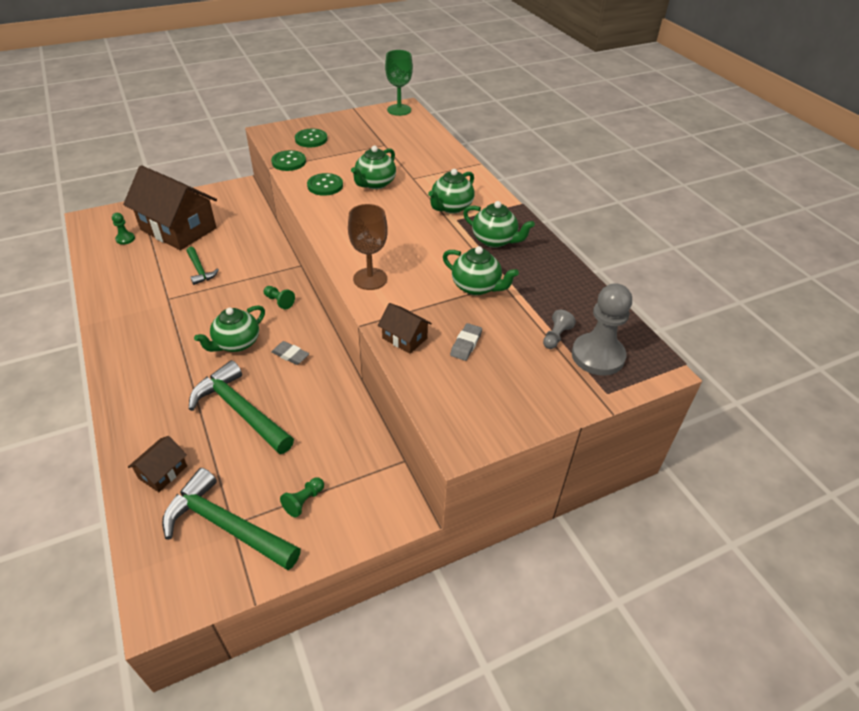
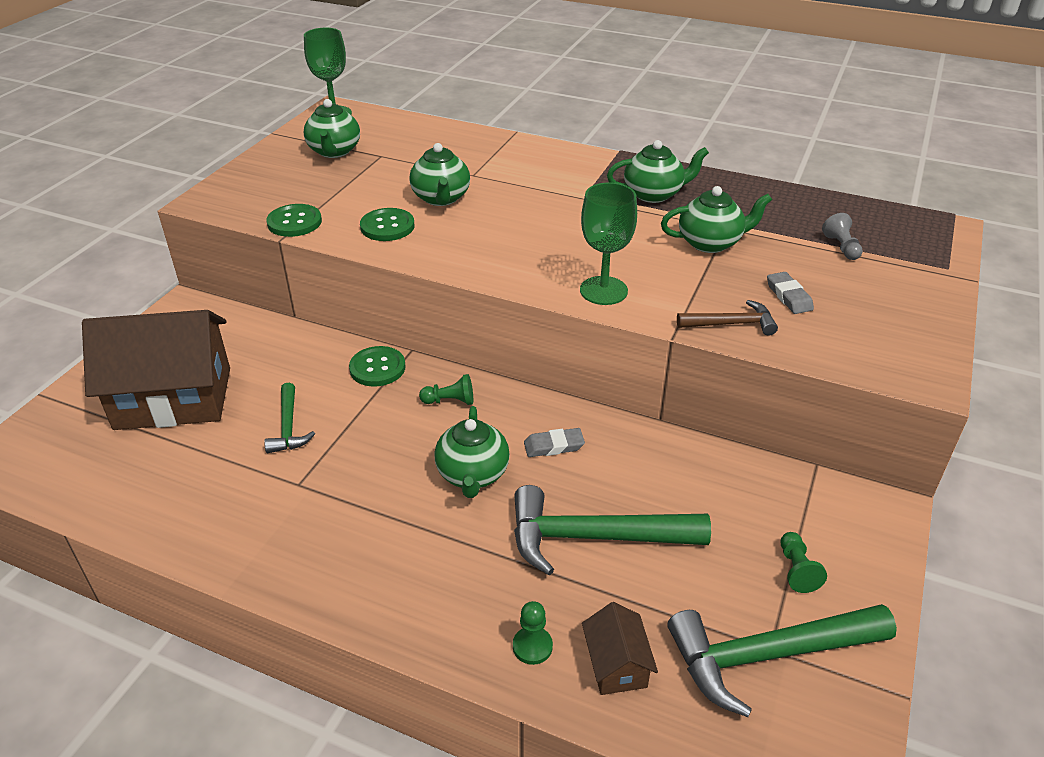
camera: 40 degrees left, 5 degrees down
green pawn [112,213,135,245] -> green pawn moved to [513,601,553,665]
green hammer [187,247,219,285] -> green hammer turned 60 degrees clockwise [264,383,315,453]
green button [295,129,328,147] -> green button moved to [349,346,406,387]
brown goblet [348,204,388,290] -> green goblet [580,182,637,305]
brown house [378,303,432,354] -> brown hammer [677,300,778,336]
green teapot [428,169,475,214] -> green teapot moved to [304,99,360,158]
grey pawn [572,283,632,376] -> none

